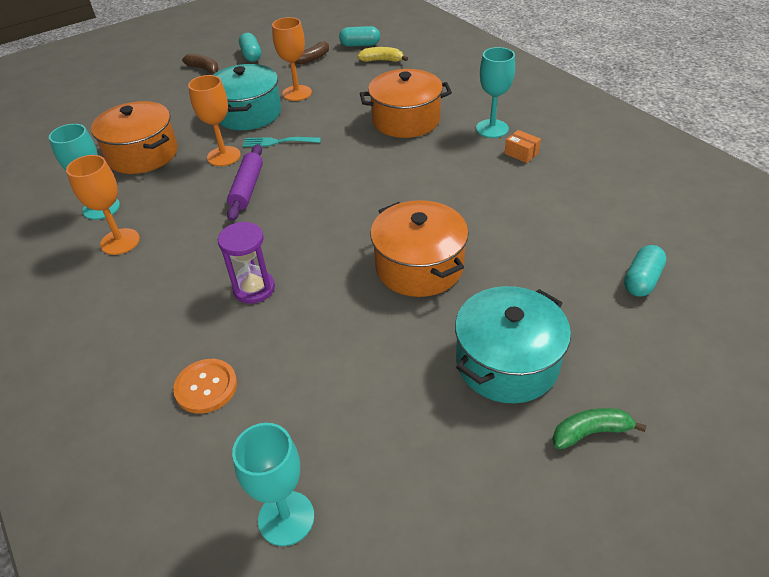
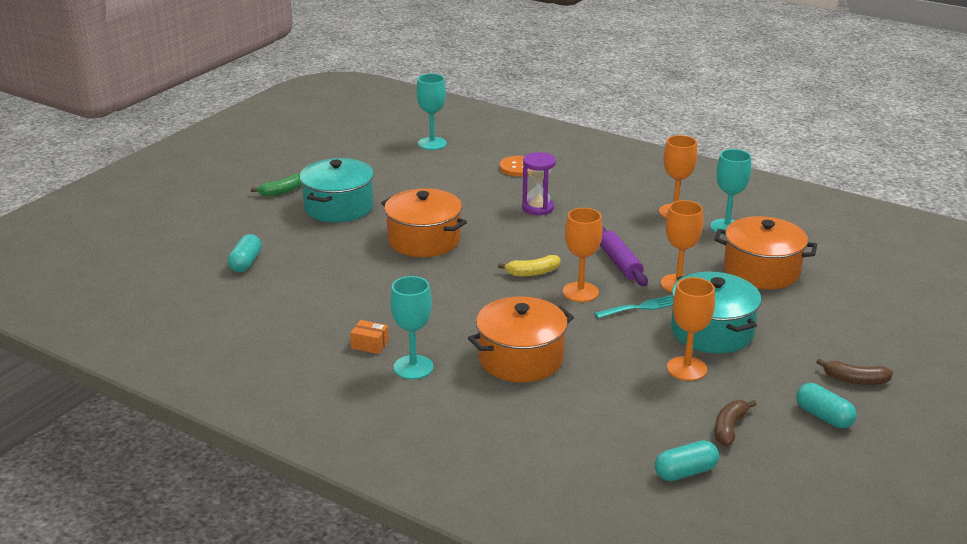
camera: 155 degrees right, 15 degrees down
yellow banana [357,47,408,62] -> yellow banana moved to [498,255,560,276]
none -> orange goblet [563,208,602,302]

